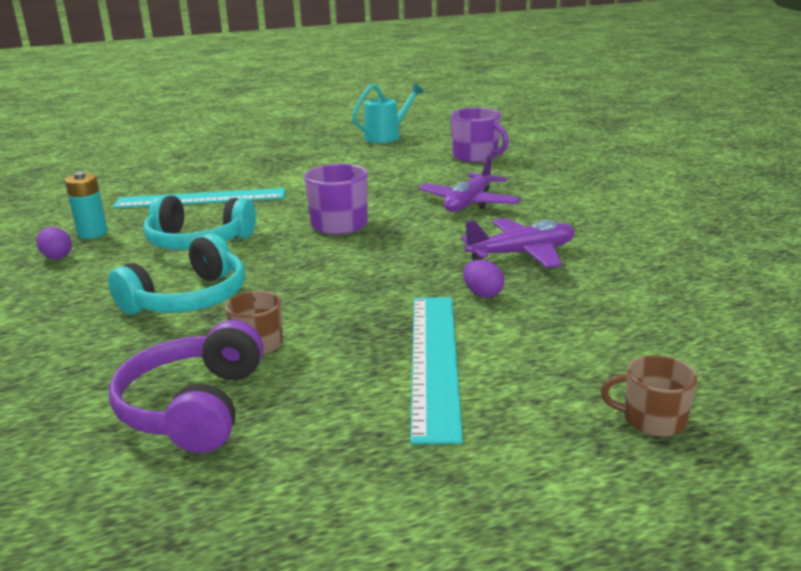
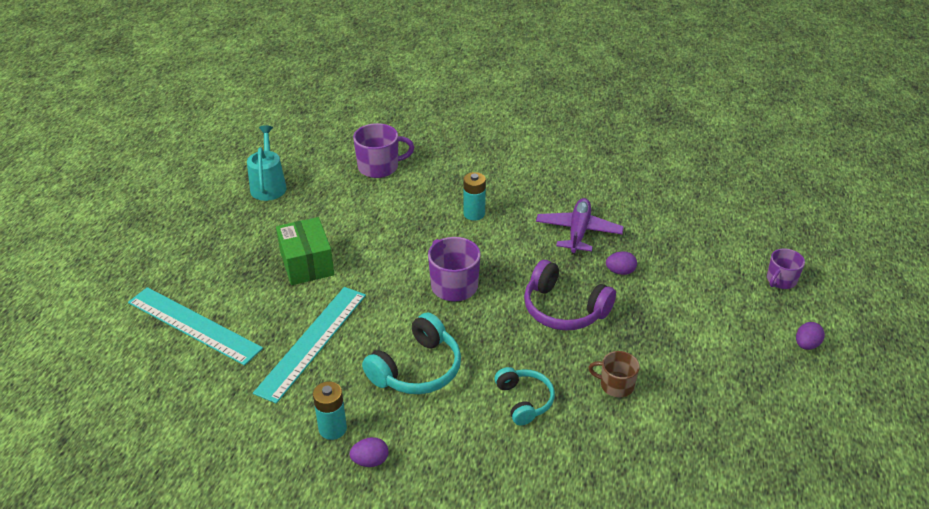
camera: 60 degrees left, 15 degrees up
turquoise headphones [108,233,245,314] -> turquoise headphones [494,367,555,425], size x0.65
purple headphones [109,320,263,453] -> purple headphones moved to [524,260,616,330]
turquoise ruler [410,297,463,444] -> turquoise ruler moved to [128,287,263,366]
purple plane [419,154,521,212] -> turquoise battery [463,172,486,220]
brown mug [601,355,697,437] -> purple mug [767,249,805,289]
none -> green box [276,217,334,285]
none -> purple egg [796,322,825,350]

